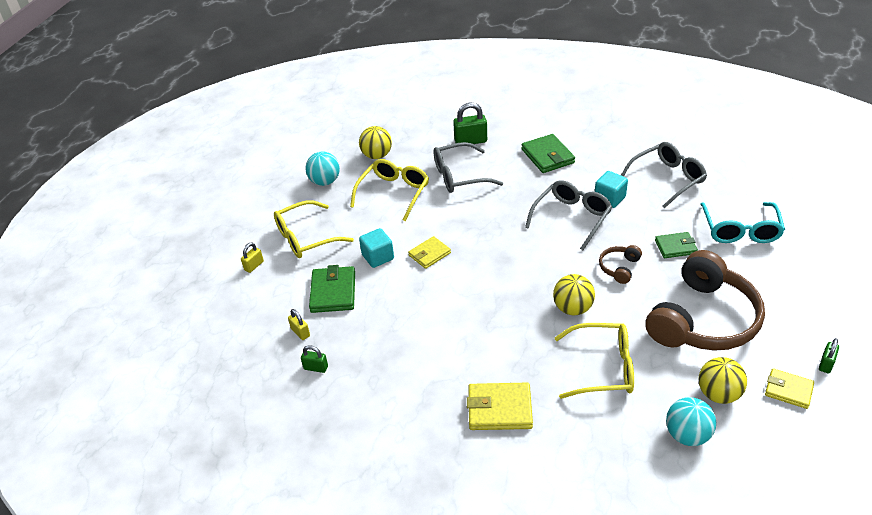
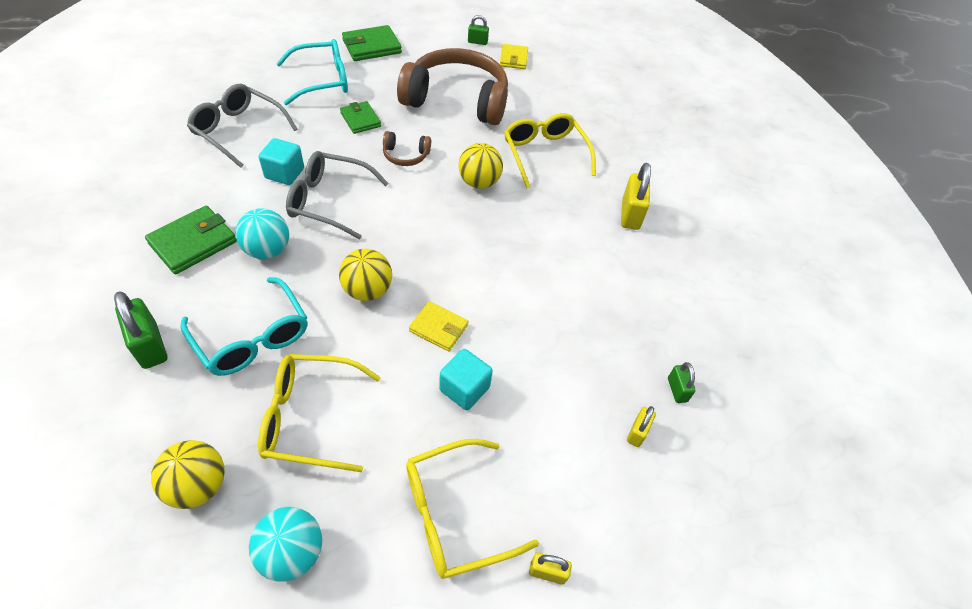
camera: 120 degrees left, 10 degrees up
yellow glasses [274,200,354,258] -> yellow glasses turned 120 degrees clockwise [406,439,539,579]
green wallet [309,265,355,313] -> green wallet moved to [342,25,402,61]
grey glasses [434,142,503,193] -> turquoise glasses [180,277,307,376]
yellow wallet [467,383,533,430] -> yellow padlock [621,163,651,230]
turquoise ball [666,397,716,446] -> turquoise ball moved to [236,208,289,259]
yellow ball [699,357,747,404] -> yellow ball moved to [339,249,392,301]

